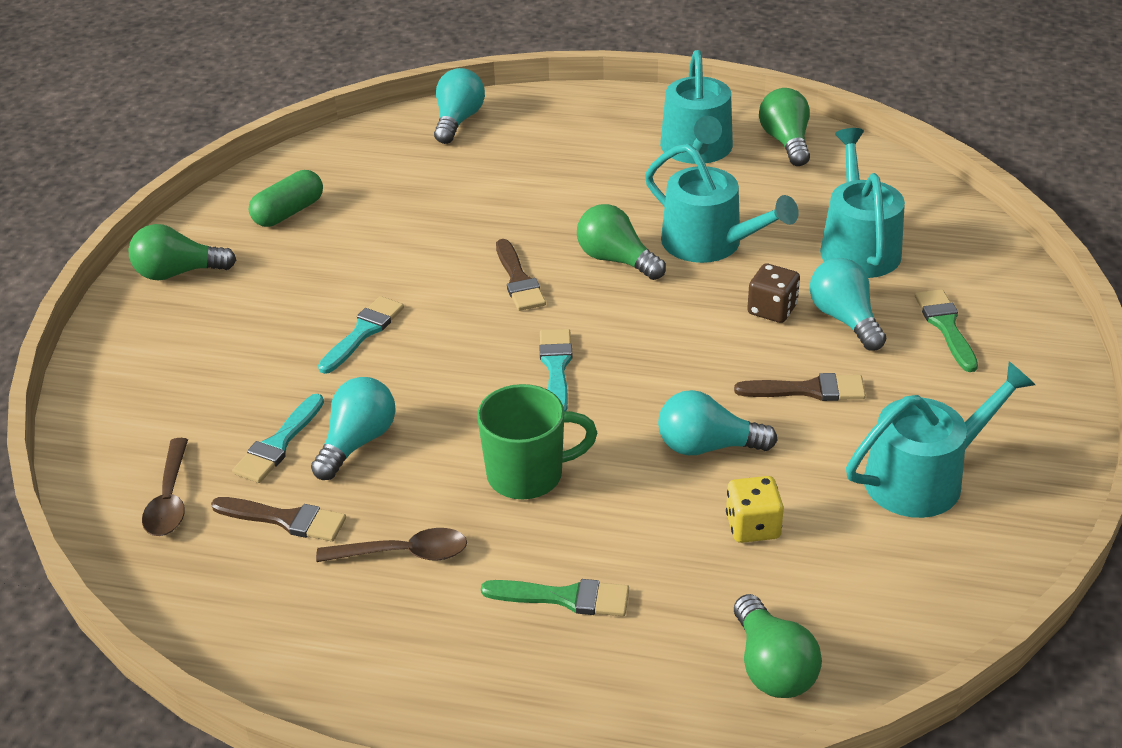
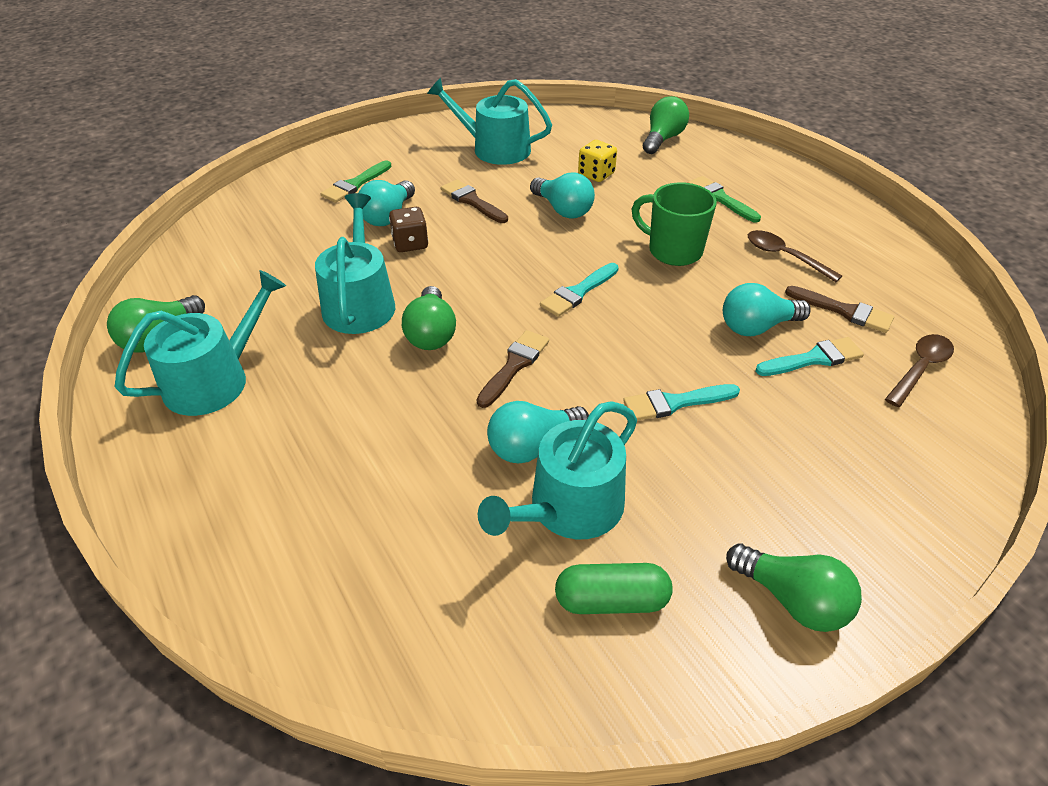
camera: 135 degrees left, 5 degrees up
brown brush [211,497,346,542] -> brown brush turned 150 degrees clockwise [785,286,894,333]
turquoise light bulb [434,68,485,144] -> turquoise light bulb moved to [487,401,589,463]
turquoise watering can [820,128,905,278] -> turquoise watering can moved to [478,401,637,539]

